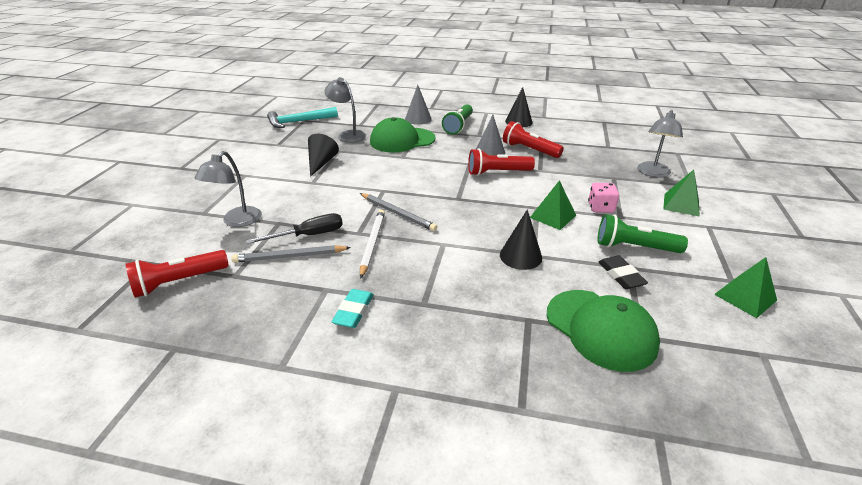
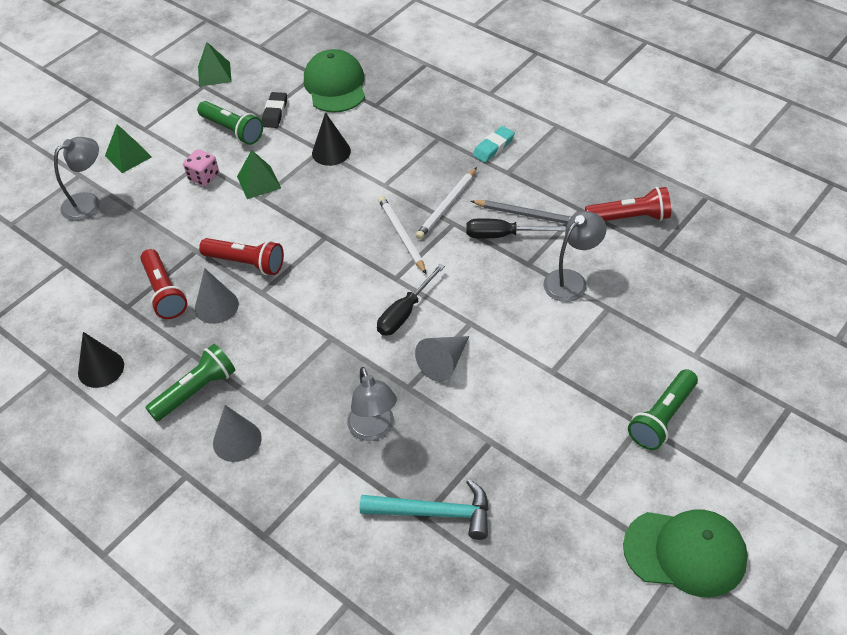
camera: 150 degrees left, 15 degrees up
black cone [308,134,339,177] -> grey cone [415,336,469,382]
grey pencil [360,193,437,231] -> white pencil [378,196,426,274]
green cap [370,117,435,152] -> green cap moved to [623,510,748,597]
none -> black screwdriver [377,263,445,336]
none -> green flashlight [628,369,698,450]

